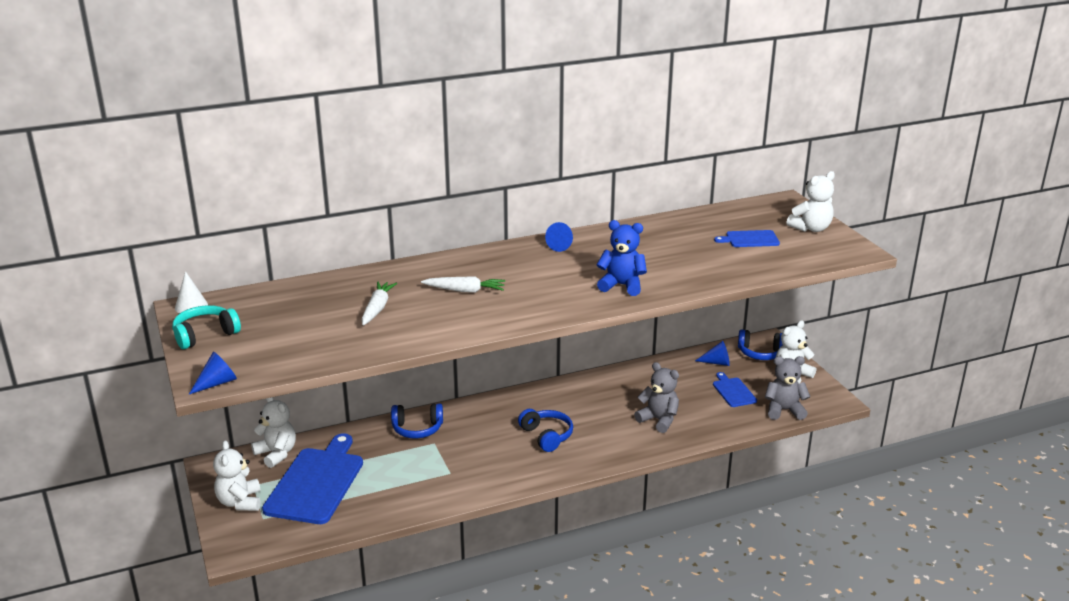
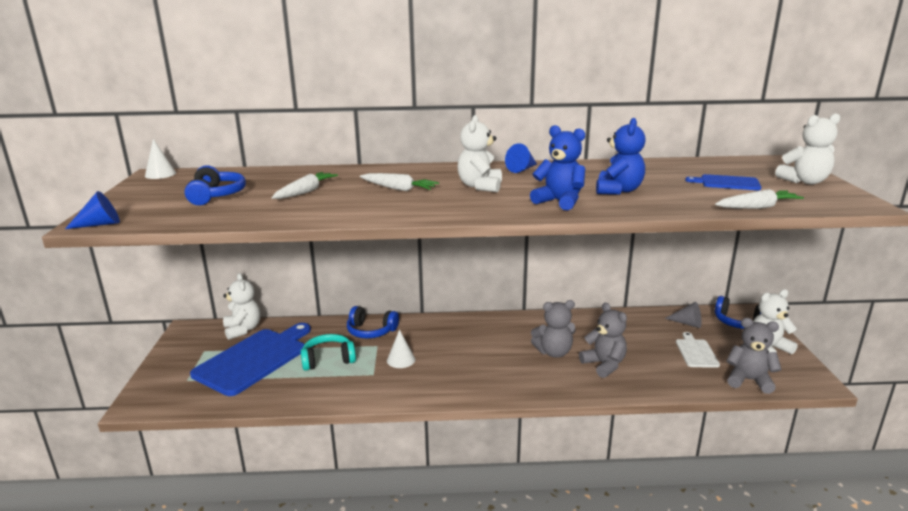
camera: 20 degrees right, 5 degrees down
turquoise headphones [172,305,241,349] -> turquoise headphones moved to [301,334,356,371]
white teddy bear [213,440,261,511] -> white teddy bear moved to [457,115,502,192]
blue headphones [518,409,573,452] -> blue headphones moved to [184,165,246,205]
blue cone [695,341,730,366] -> grey cone [665,302,702,328]
blue cutting board [713,372,757,407] -> white cutting board [676,332,720,368]
none -> white cone [387,329,415,368]
none -> grey teddy bear [531,300,576,358]
none -> blue teddy bear [596,118,646,195]
none -> white carrot [715,189,804,209]

